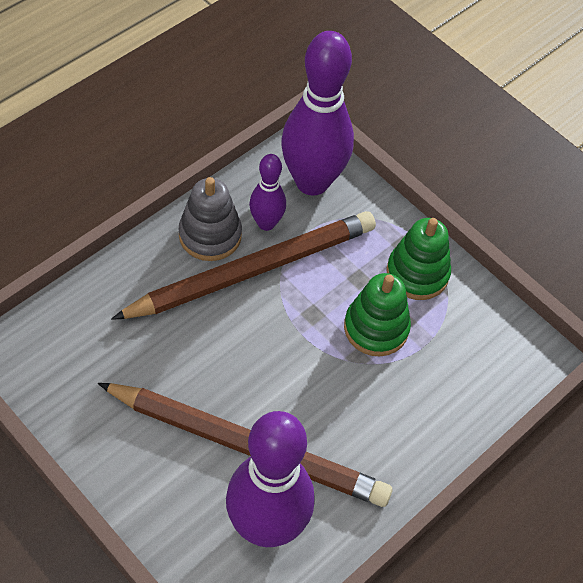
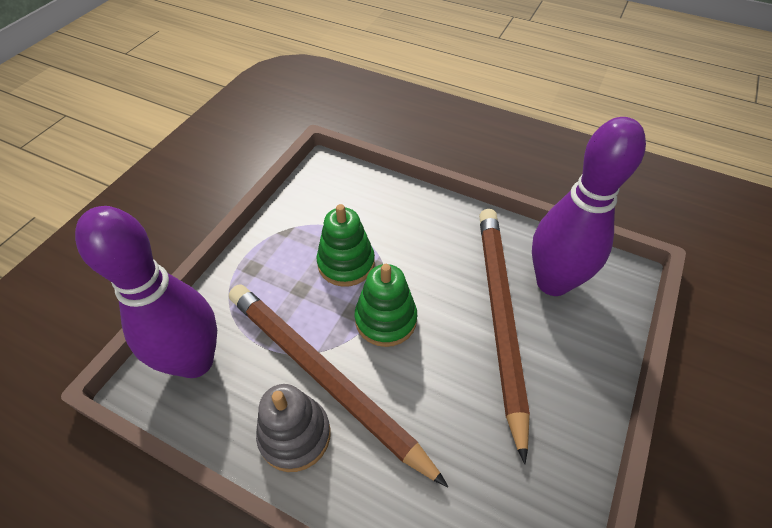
camera: 105 degrees left, 5 degrees down
purple bowling pin [249,154,286,231] -> none
green stacking toy [386,218,451,300] -> green stacking toy moved to [355,264,417,347]

